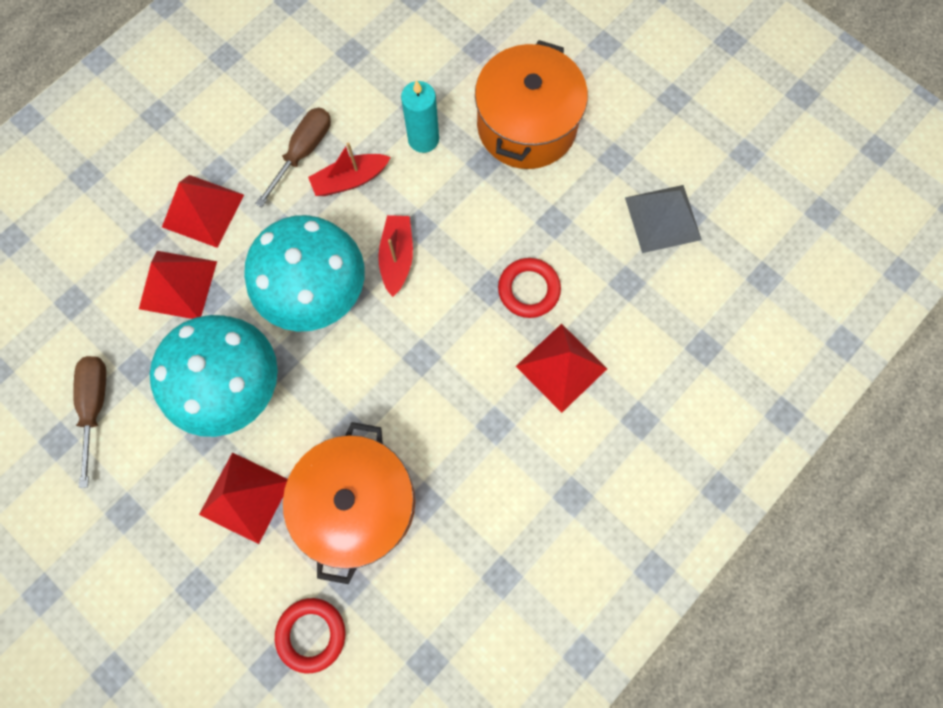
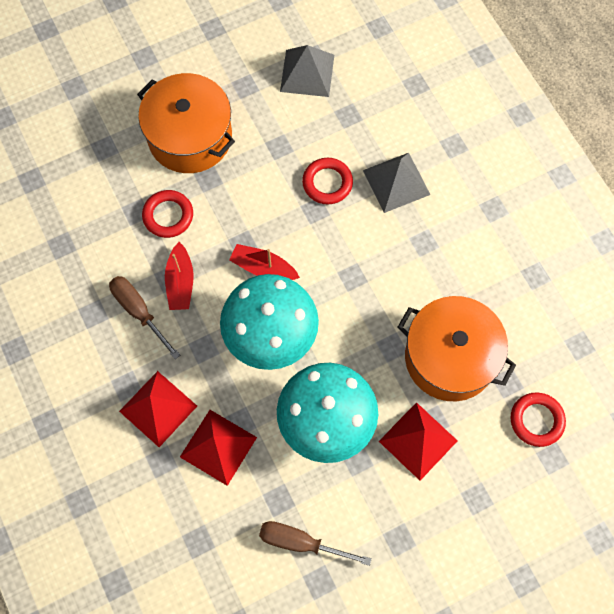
camera: 70 degrees left, 5 degrees down
turquoise candle [401,80,439,153] -> red ring [142,190,193,238]
red pyramid [516,324,607,413] -> grey pyramid [363,153,431,213]

